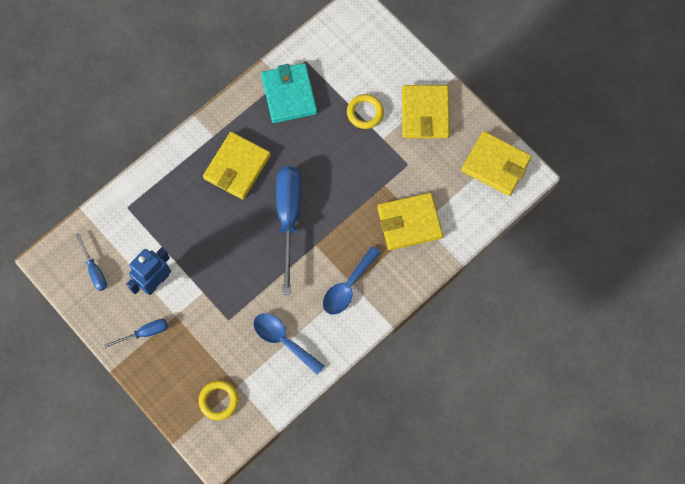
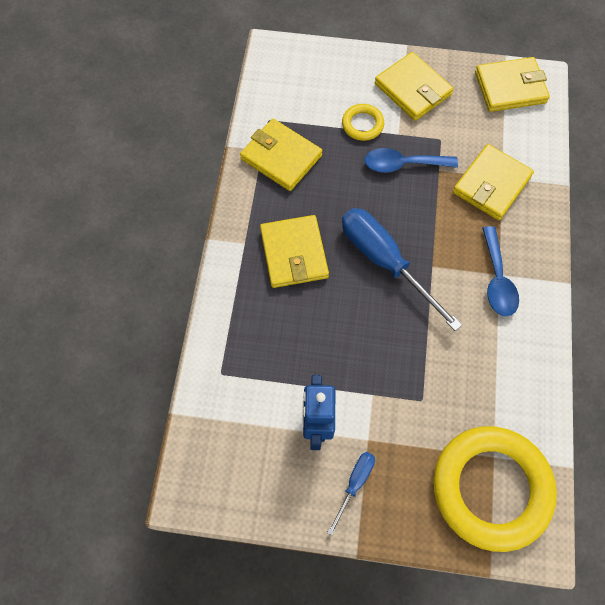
camera: 40 degrees left, 5 degrees down
blue screwdriver [76,233,107,291] -> none
yellow ring [199,380,239,420] -> yellow ring [433,426,557,552], size x2.28
blue spoon [254,313,324,375] -> blue spoon moved to [364,148,458,173]
turquoise wallet [261,63,317,123] -> yellow wallet [240,119,322,191]

